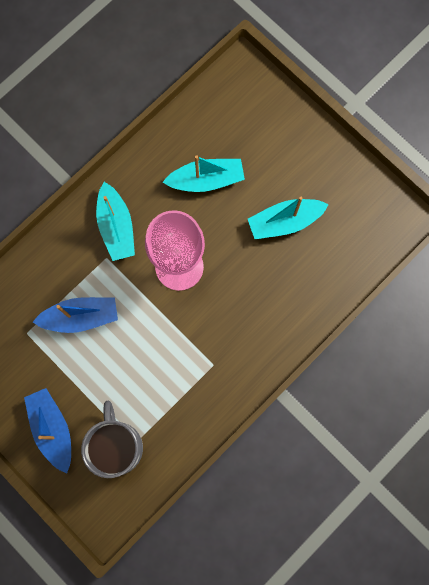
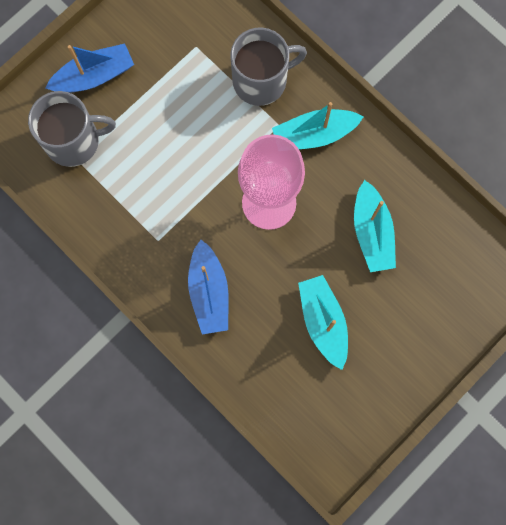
camera: 90 degrees right, 0 degrees up
blue boat [33,297,118,333] -> blue boat moved to [188,240,229,334]
none -> grey mug [231,28,307,106]

